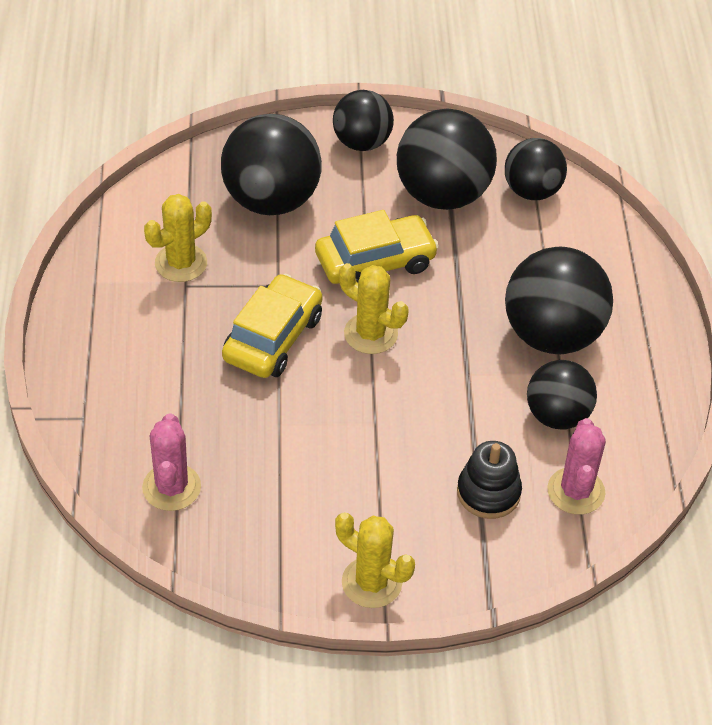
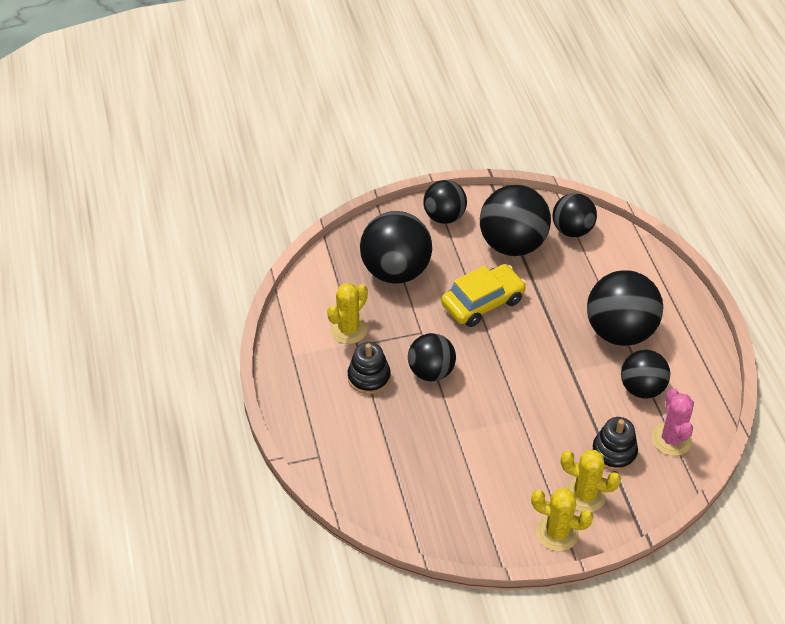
camera: 10 degrees left, 0 degrees up
pink cactus [142,413,201,511] -> none
yellow car [222,274,322,378] -> black ball [408,333,456,382]
yellow cactus [339,263,408,354] -> yellow cactus moved to [561,450,621,512]
none -> black stacking toy [348,342,391,395]

